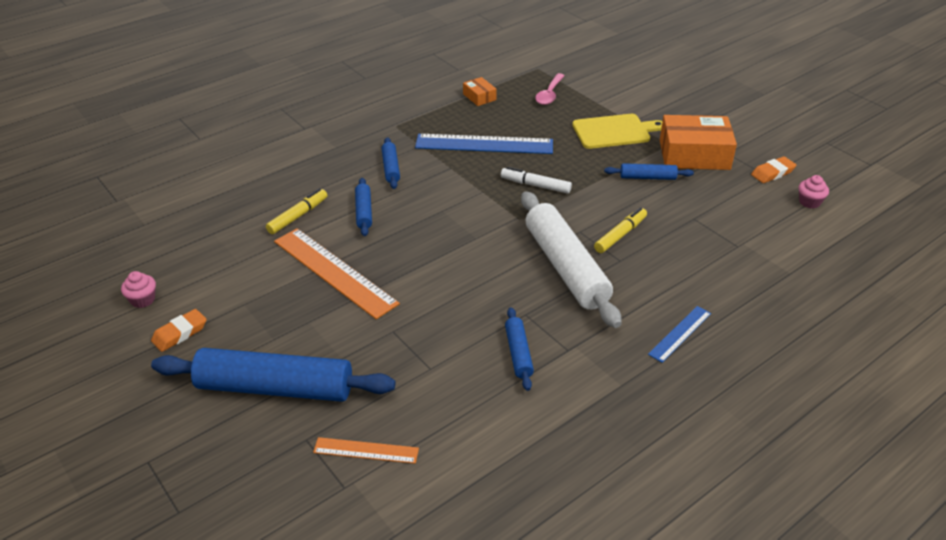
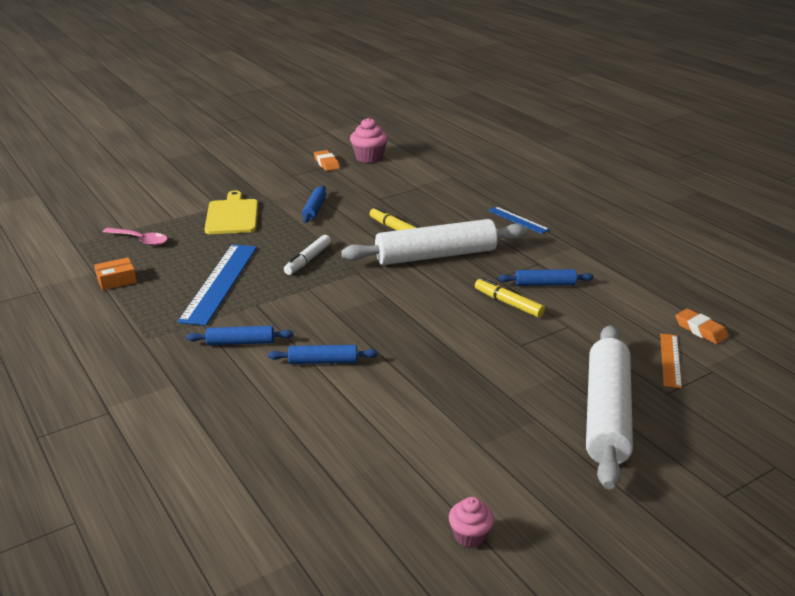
camera: 85 degrees left, 10 degrees down
orange eraser [151,309,207,352] -> orange eraser moved to [675,309,729,344]
blue rolling pin [151,348,395,402] -> white rolling pin [586,325,633,489]
yellow marker [266,189,327,234] -> yellow marker moved to [475,278,545,318]
orange ruler [274,228,400,319] -> none
orange box [660,115,737,170] -> none
pink cupcake [798,175,829,208] -> pink cupcake [350,118,388,163], size x1.64

